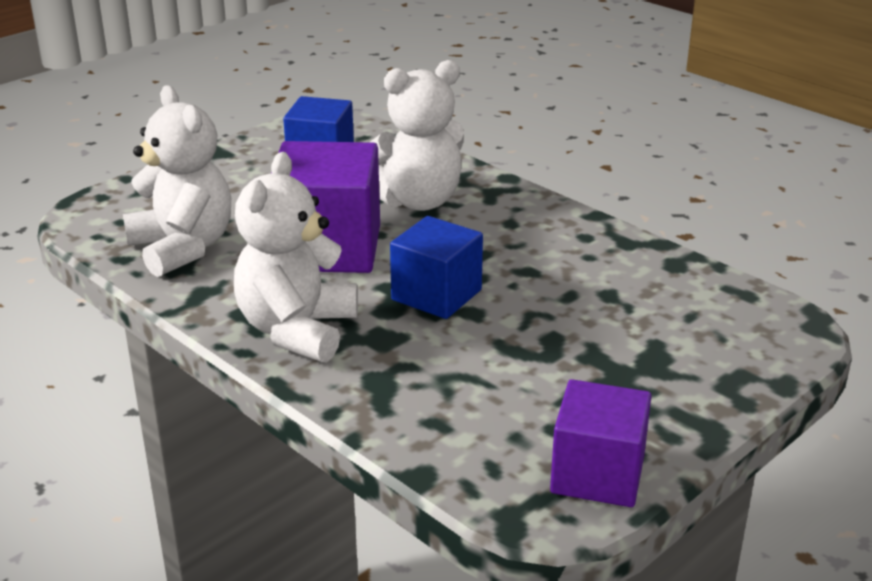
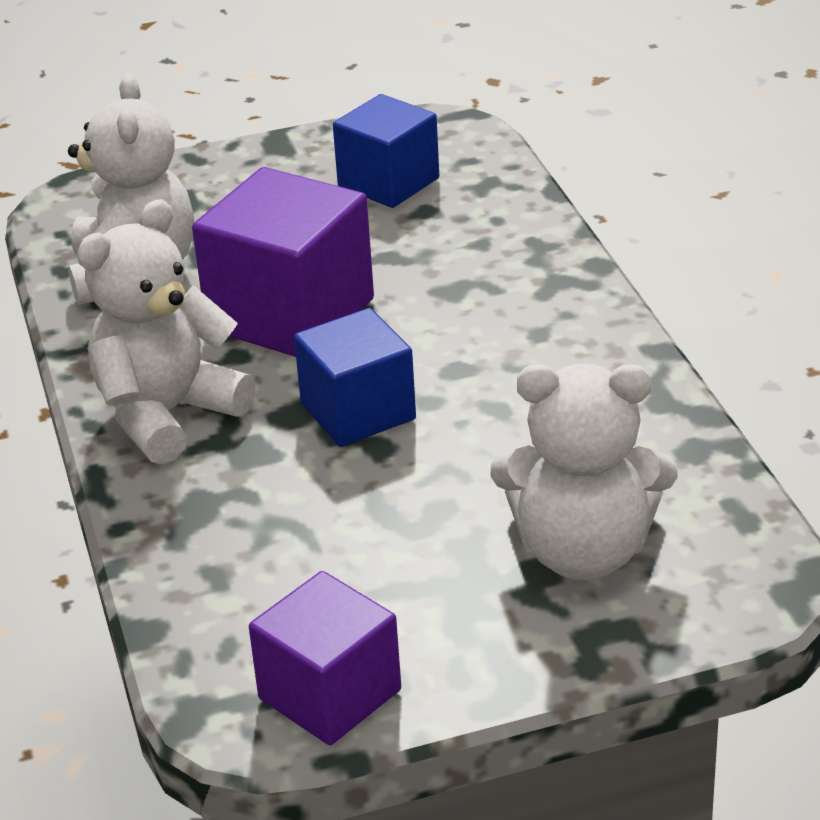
camera: 30 degrees right, 5 degrees up
white teddy bear [370,60,464,211] -> white teddy bear moved to [491,364,677,580]

